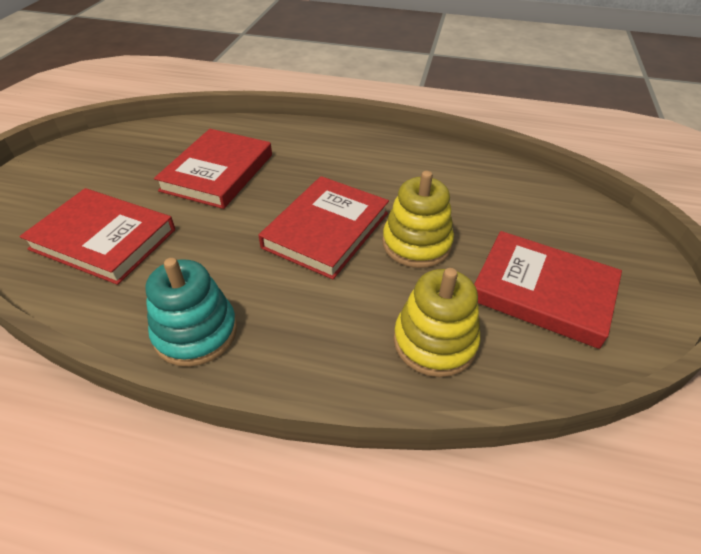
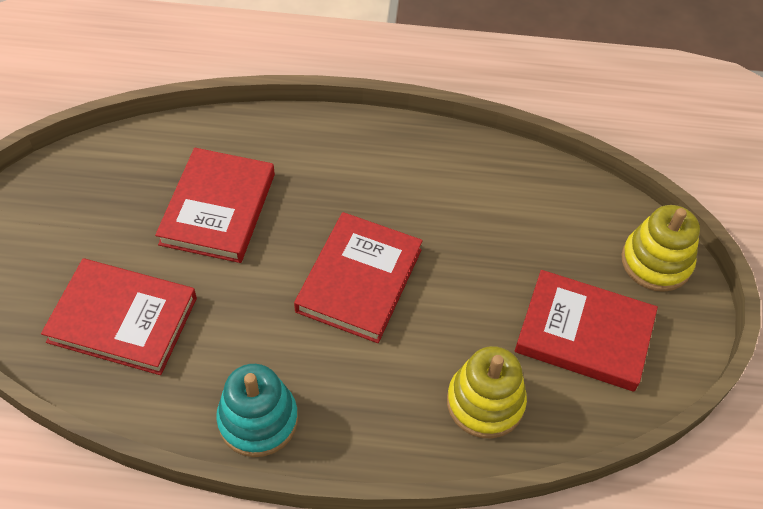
camera: 10 degrees left, 10 degrees up
yellow stacking toy [382,171,454,268] -> yellow stacking toy moved to [621,205,700,292]

